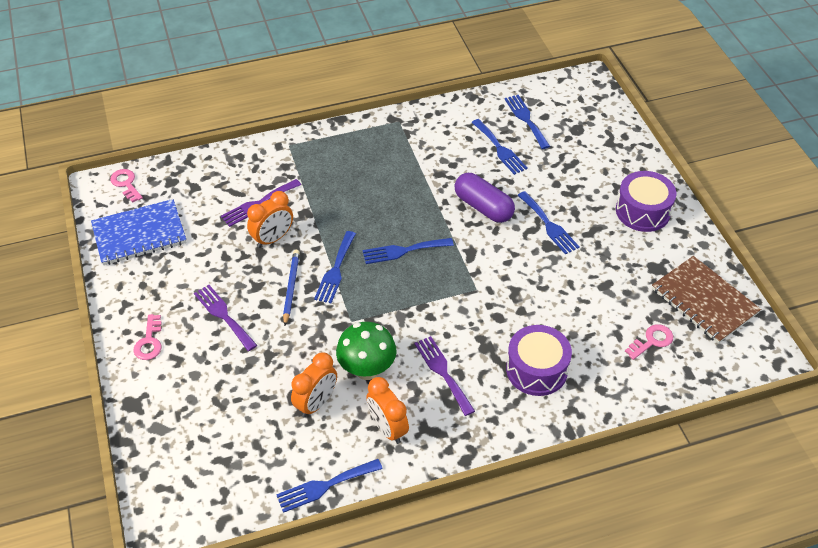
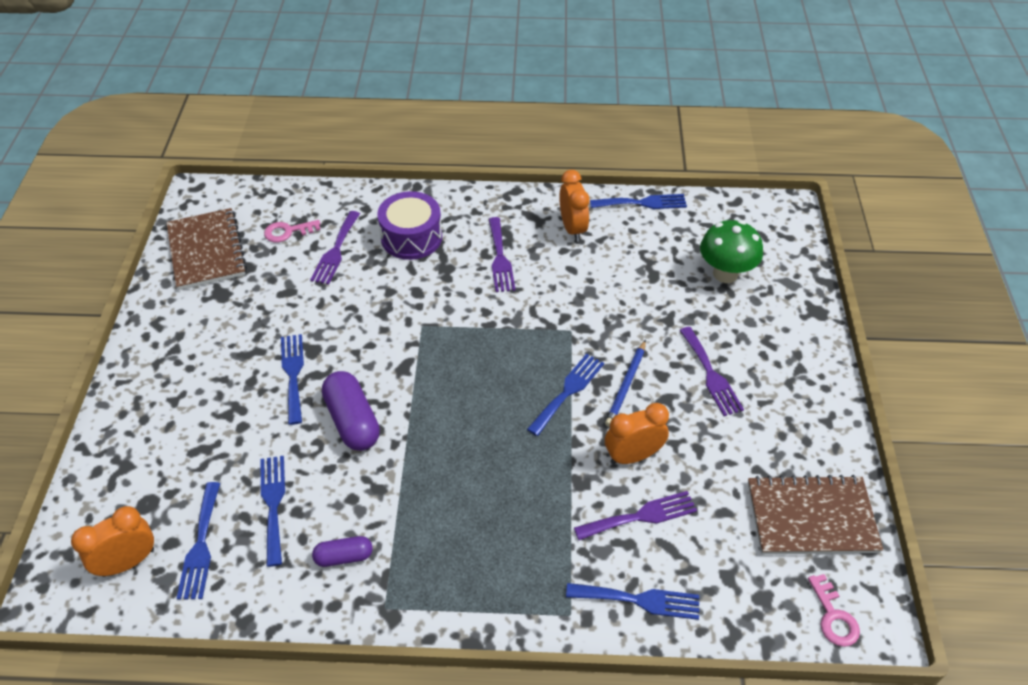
camera: 160 degrees left, 0 degrees up
blue notebook [91,199,187,265] -> brown notebook [748,475,883,554]
pink key [133,314,162,360] -> none
orange clock [291,352,337,418] -> orange clock moved to [71,506,154,577]
green mushroom [336,322,397,380] -> green mushroom moved to [700,220,763,283]
blue fork [362,238,454,264] -> blue fork moved to [566,583,699,620]
purple drum [616,171,676,232] -> none
none -> purple fork [310,211,360,285]
none -> purple capsule [312,536,373,567]

